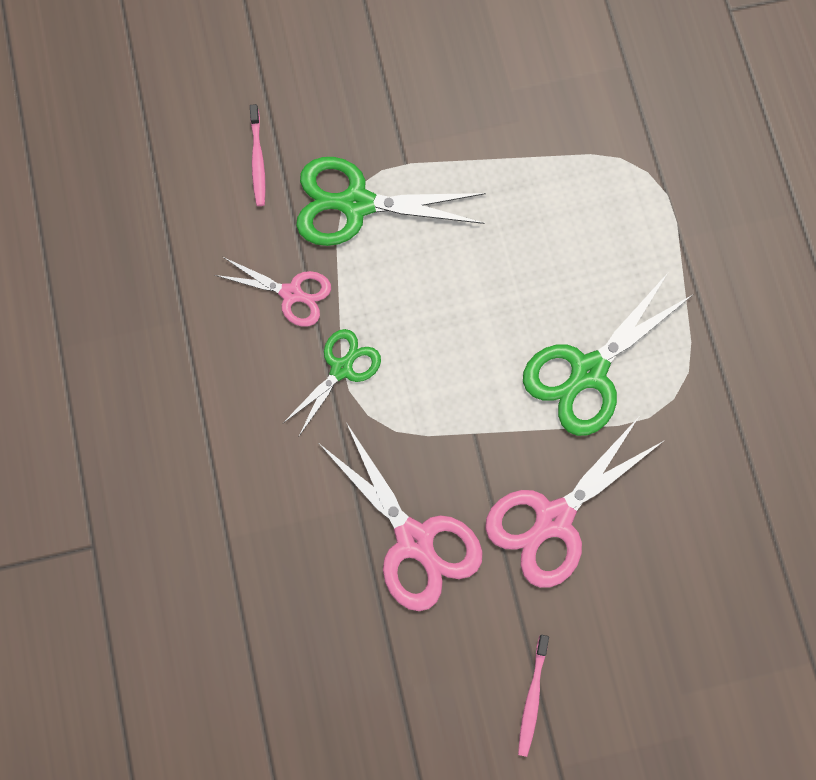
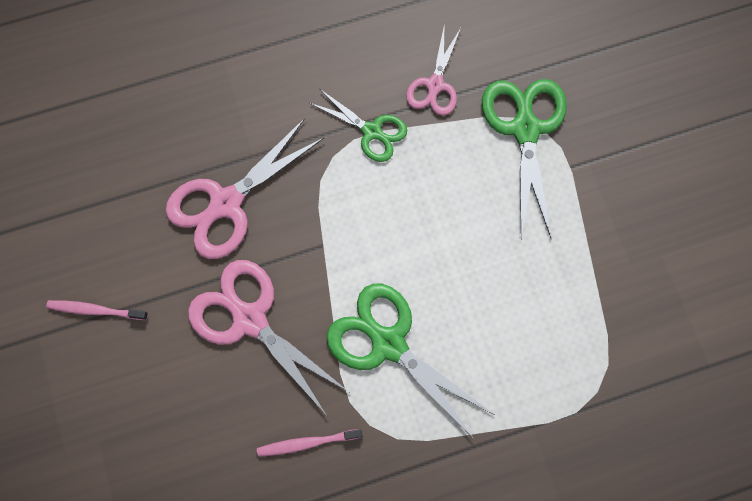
camera: 85 degrees right, 0 degrees up
pink toothbrush [250,104,266,206] -> pink toothbrush moved to [257,429,362,456]

